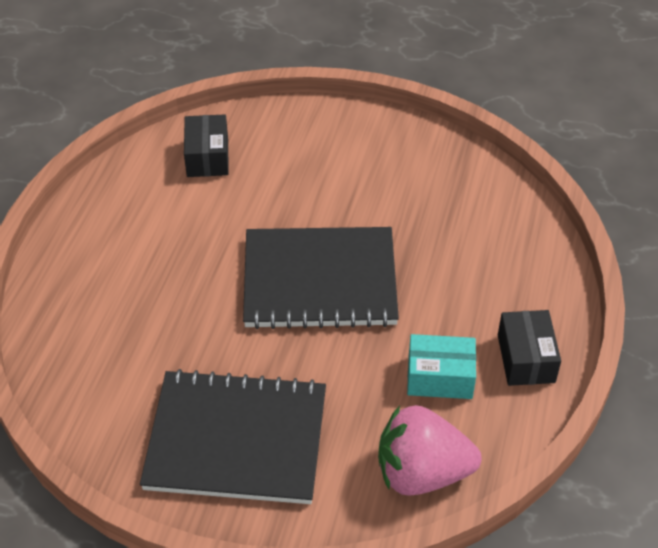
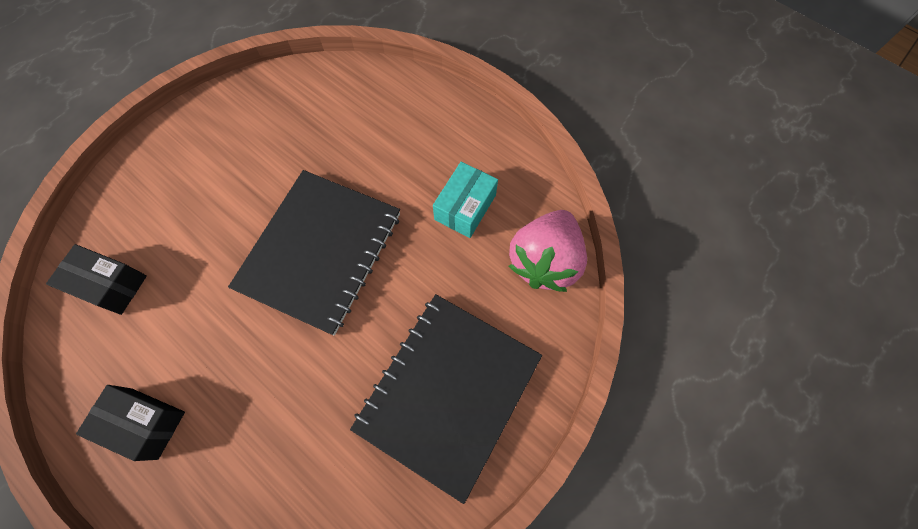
camera: 65 degrees left, 20 degrees up
black box [498,310,561,386] -> black box moved to [76,385,185,461]

